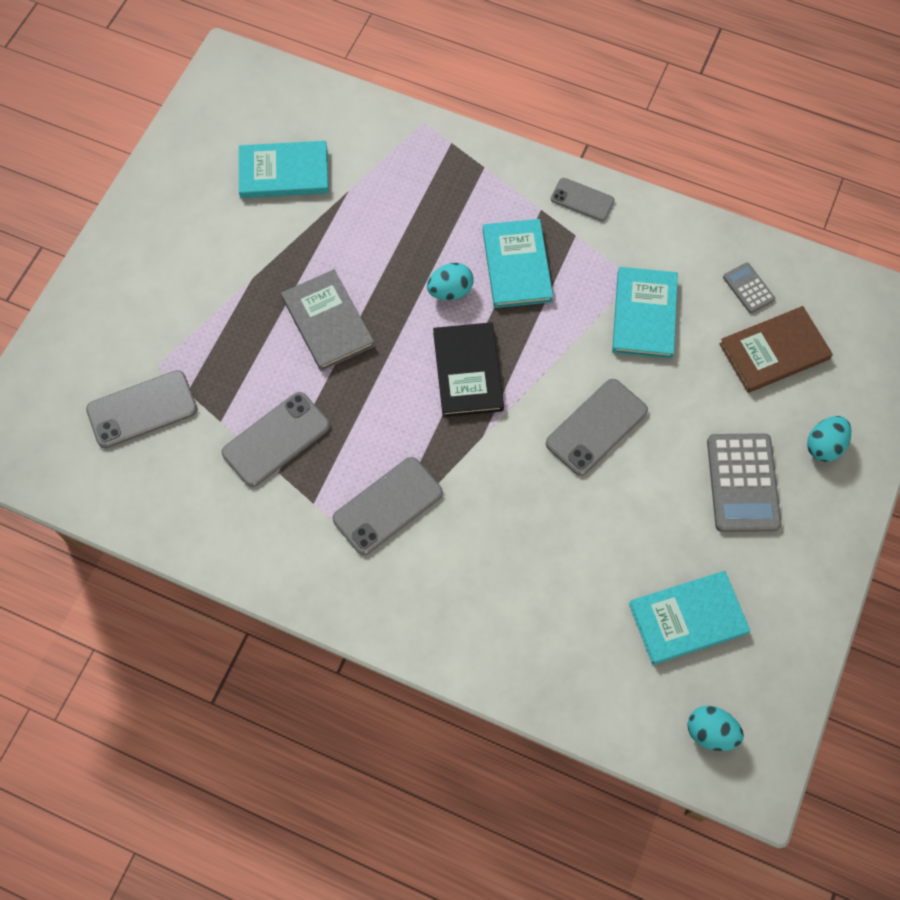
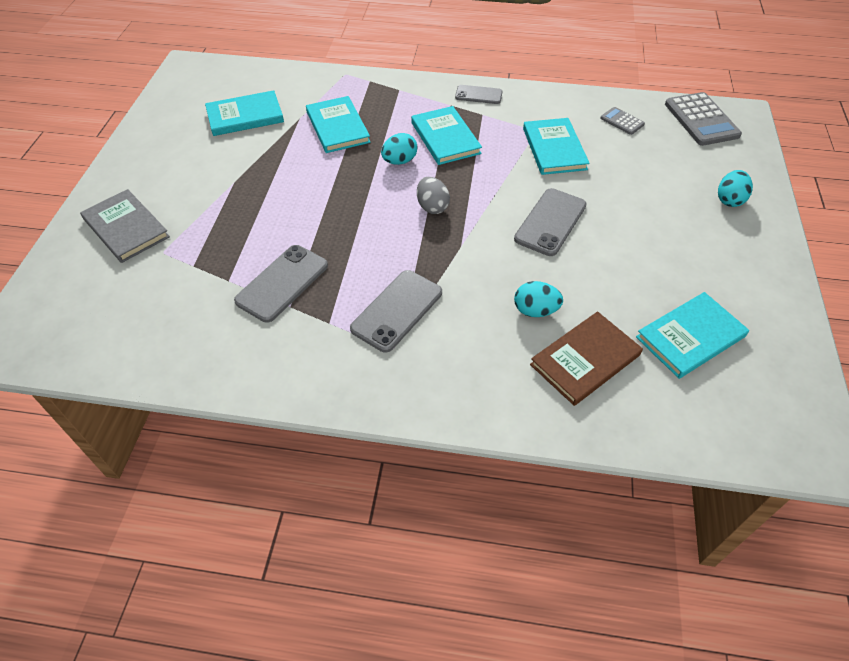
camera: 15 degrees left, 15 degrees down
grey phone [86,370,197,448] -> none
grey book [281,269,375,371] -> grey book moved to [80,189,170,263]
black book [433,322,504,417] -> grey egg [417,177,450,214]
turquoise egg [687,706,744,751] -> turquoise egg moved to [514,281,563,317]
grey calculator [707,433,781,532] -> grey calculator moved to [665,92,742,146]
brown book [719,306,833,393] -> brown book moved to [530,311,643,406]
none -> turquoise book [306,96,370,153]

